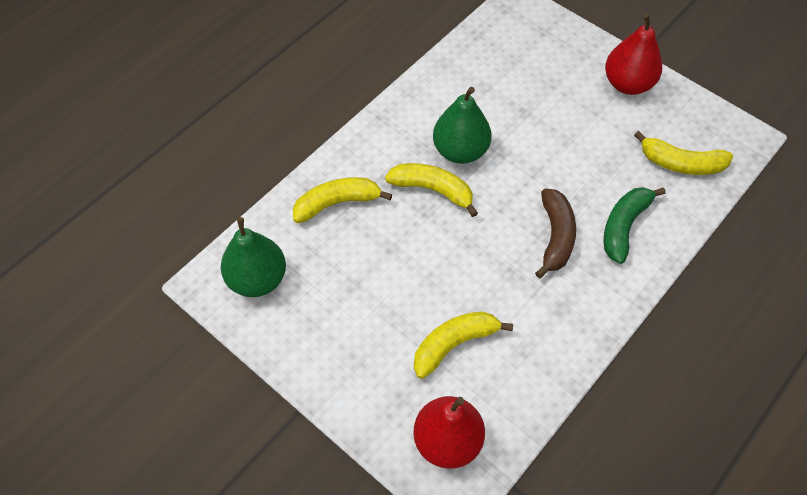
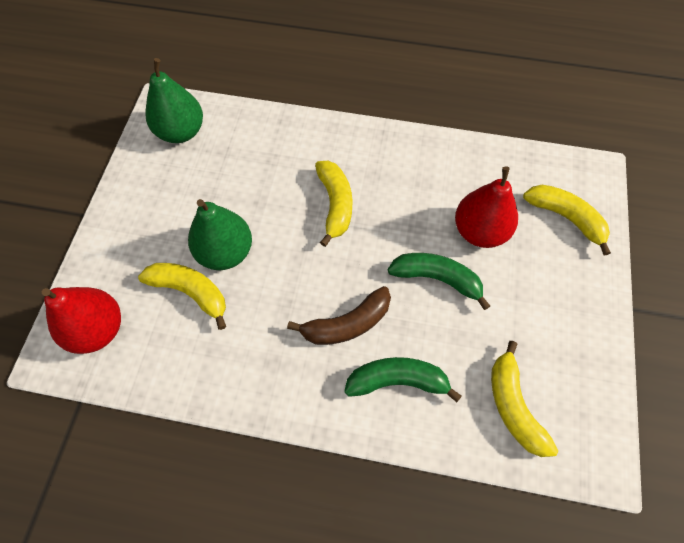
camera: 60 degrees right, 5 degrees up
yellow banana [293,177,392,223] -> yellow banana moved to [523,185,611,256]
green pear [433,87,491,164] -> green pear moved to [188,199,252,270]
red pear [605,14,662,95] -> red pear moved to [455,167,518,248]
none -> green banana [388,253,490,310]

